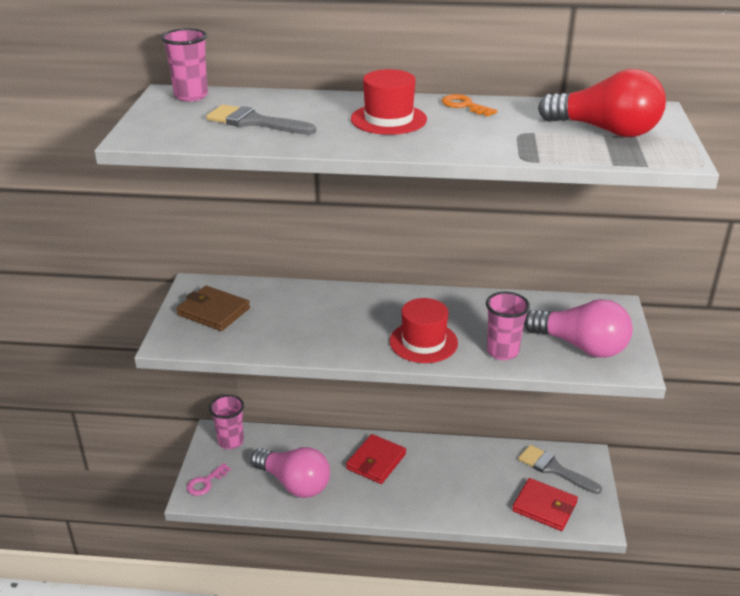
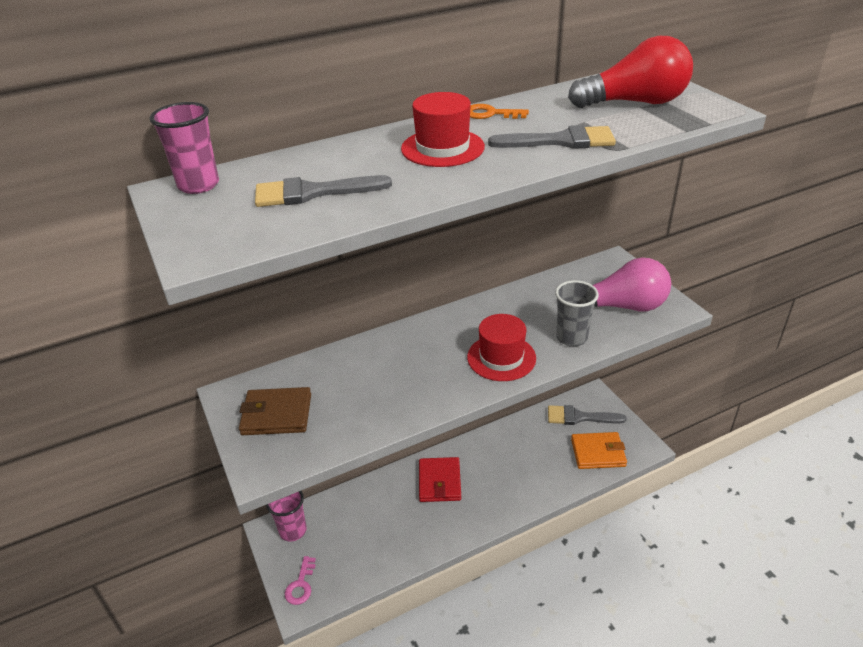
camera: 30 degrees left, 5 degrees up
pink light bulb [251,447,330,498] -> none
pink cup [486,292,530,360] -> grey cup [555,280,599,347]
red wallet [512,478,578,531] -> orange wallet [571,432,627,469]
none -> grey brush [488,125,616,149]

